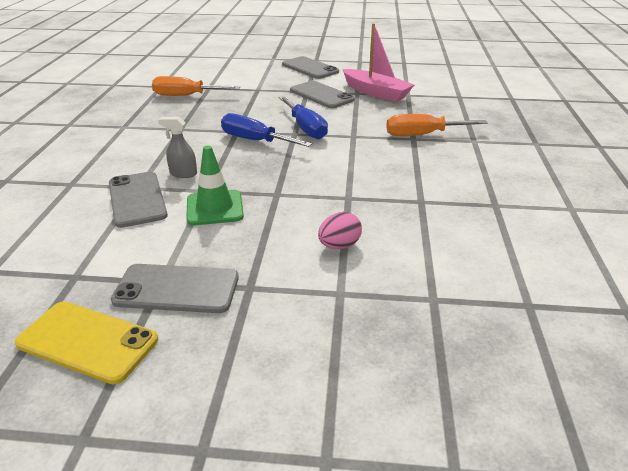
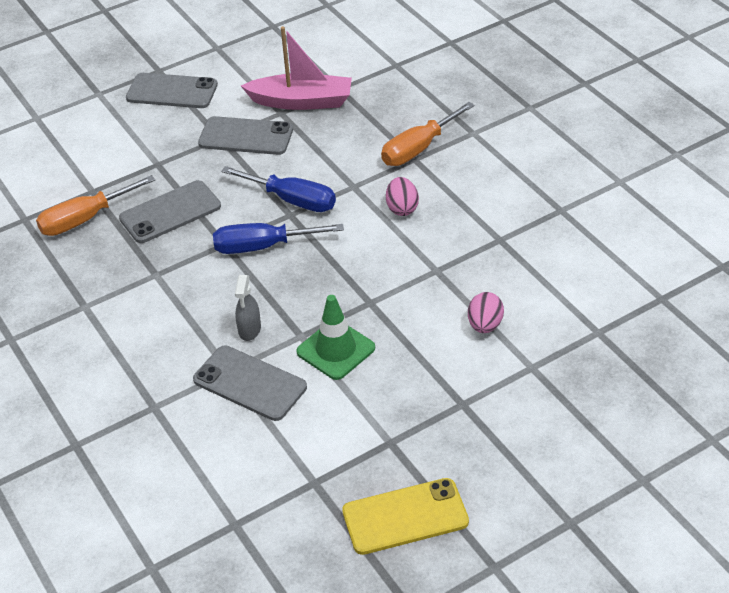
camera: 35 degrees left, 10 degrees up
grey phone [111,264,239,313] -> grey phone moved to [119,180,221,243]
grey spray bottle [158,117,197,178] -> grey spray bottle turned 60 degrees counterclockwise [235,275,261,341]
none -> pink egg [386,177,419,216]

